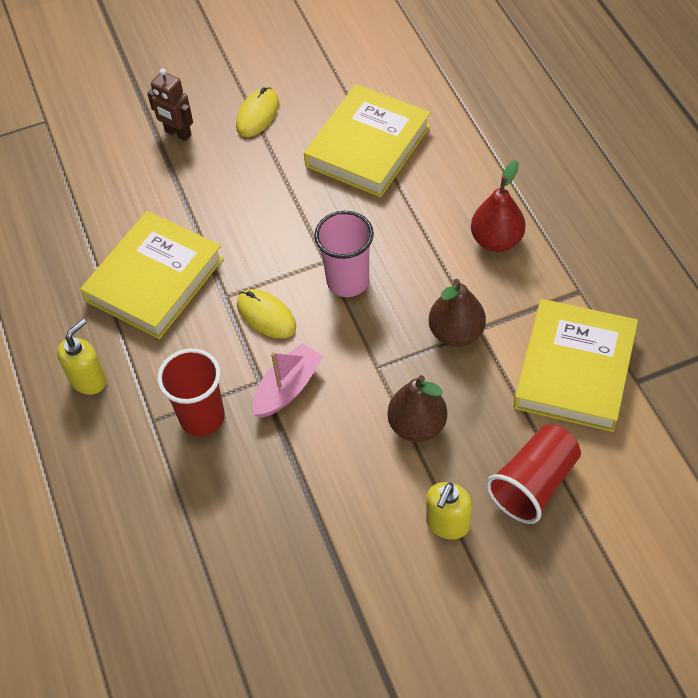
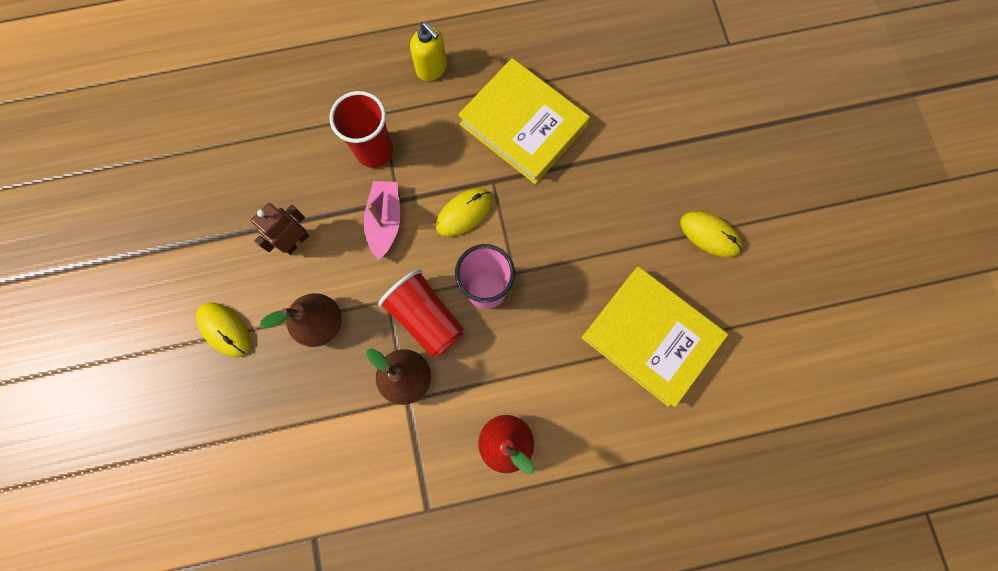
camera: 95 degrees right, 20 degrees up
brown robot [147,68,193,141] -> brown robot moved to [251,203,309,255]
pink boat [253,343,324,418] -> pink boat turned 135 degrees counterclockwise [364,181,400,260]
yellow soap dispenser [426,482,472,540] -> yellow mouse [196,303,251,358]
red cup [486,424,581,524] -> red cup moved to [378,270,464,357]
yellow book [514,299,638,432] -> none

